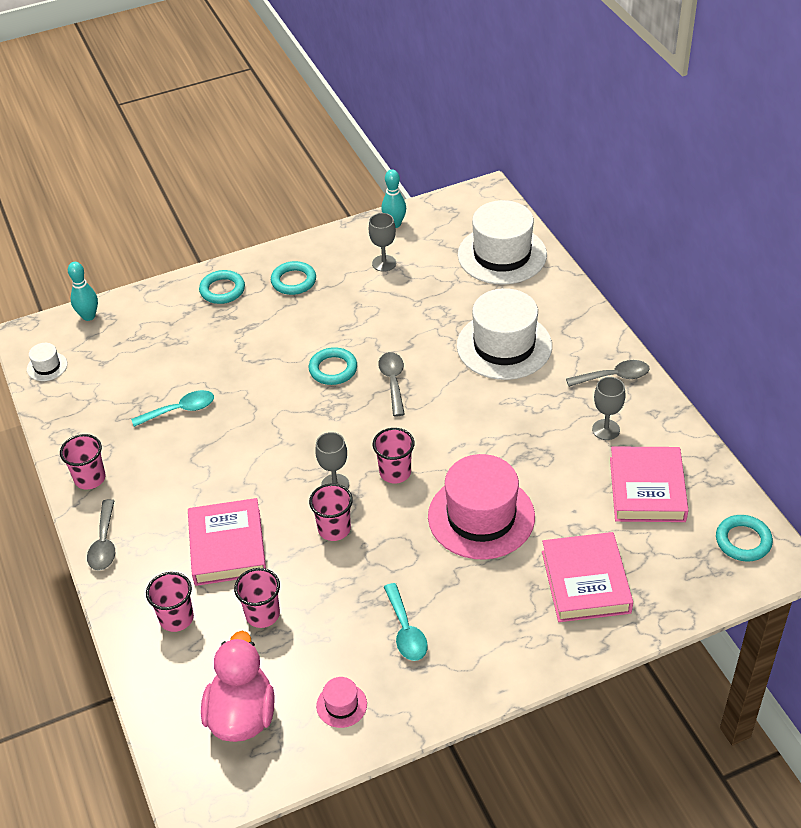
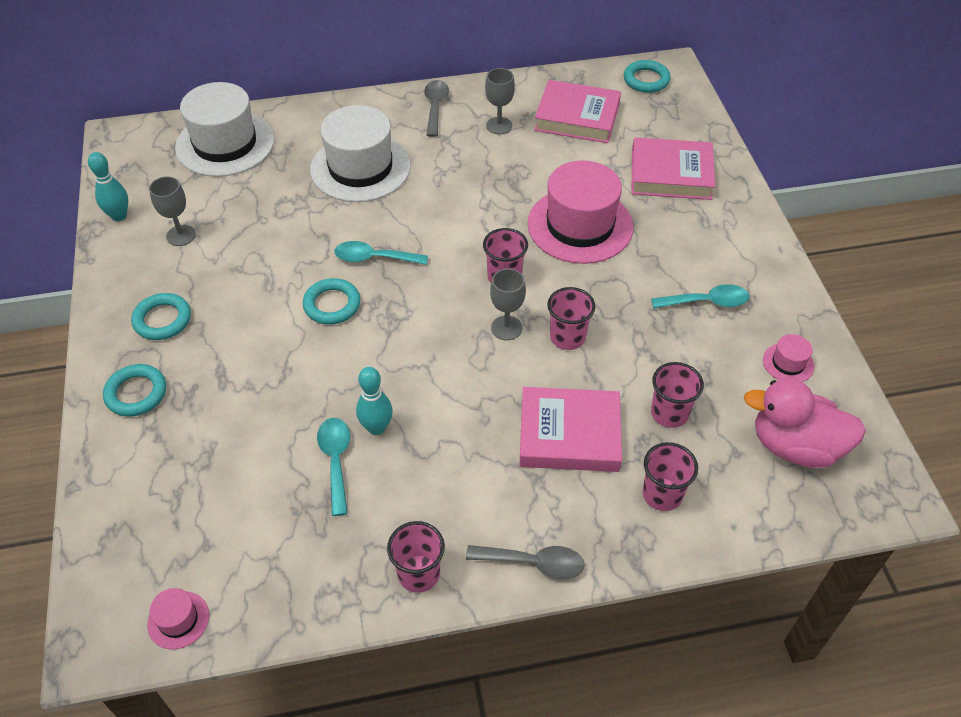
camera: 80 degrees left, 5 degrees up
white hat [27,343,68,381] -> pink hat [147,588,209,649]
turquoise bowling pin [68,262,98,321] -> turquoise bowling pin moved to [356,367,393,435]
grey spoon [378,352,405,416] -> turquoise spoon [334,241,428,265]

